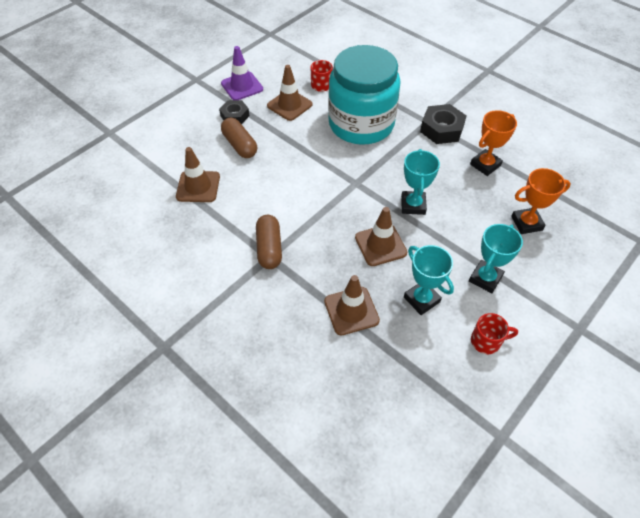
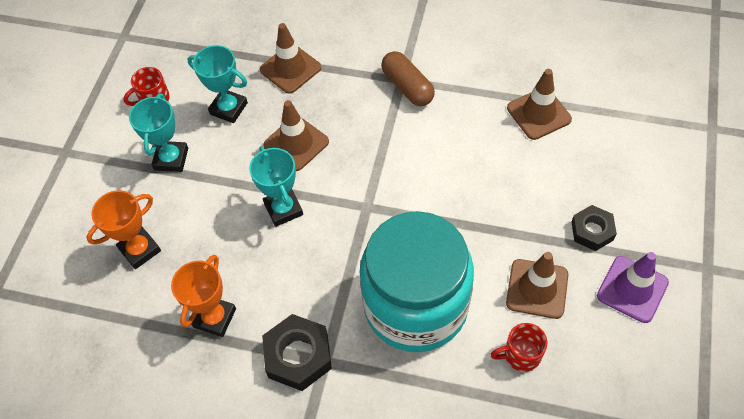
camera: 155 degrees right, 5 degrees up
brown capsule [221,118,257,158] -> none

